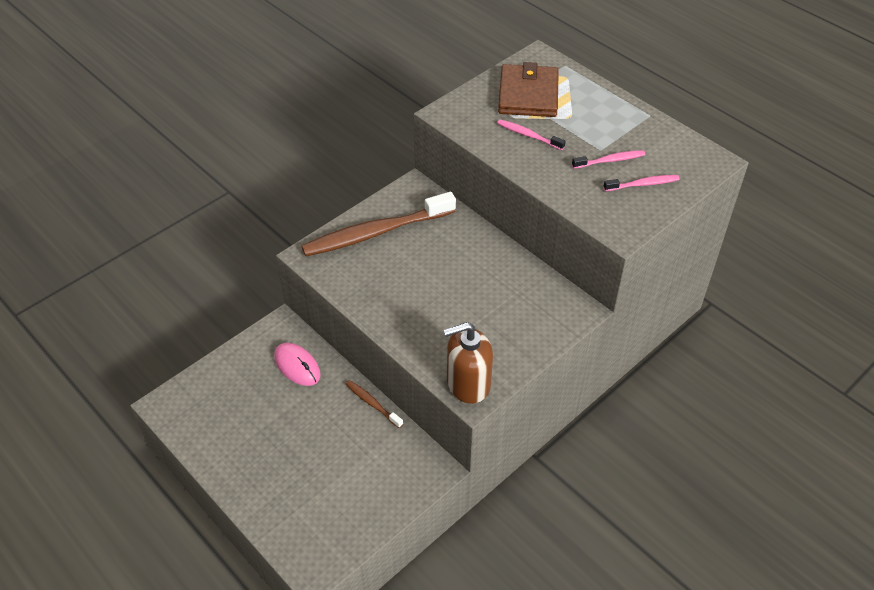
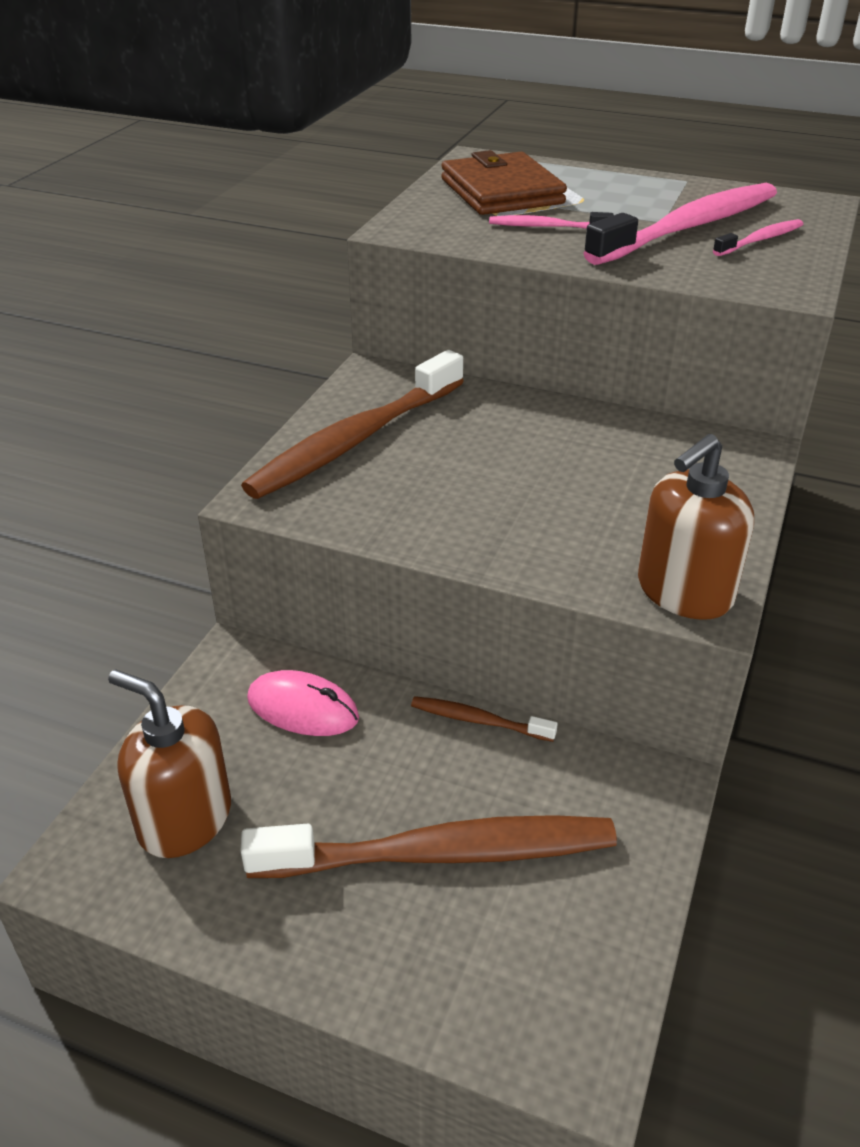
camera: 25 degrees left, 10 degrees down
pink toothbrush [572,150,645,169] -> pink toothbrush [583,183,777,265], size x2.20
none -> brown soap dispenser [108,669,231,858]
none -> brown toothbrush [240,815,617,878]

